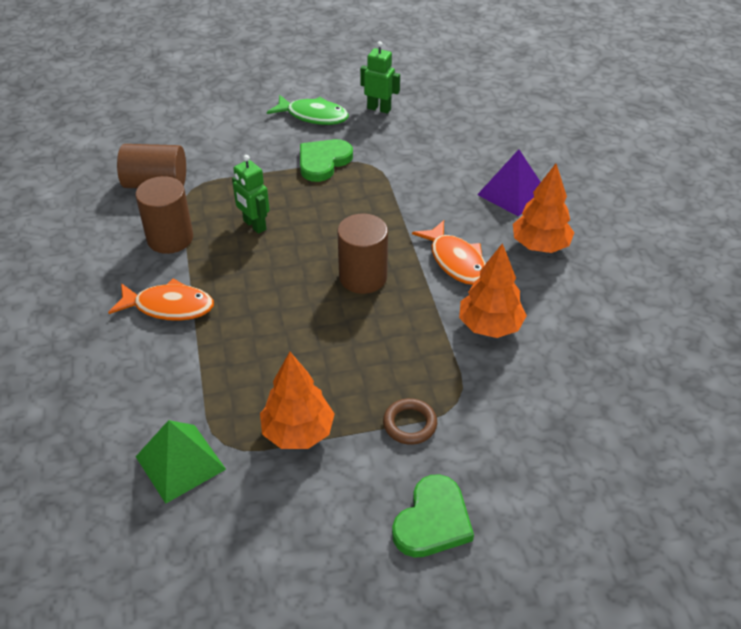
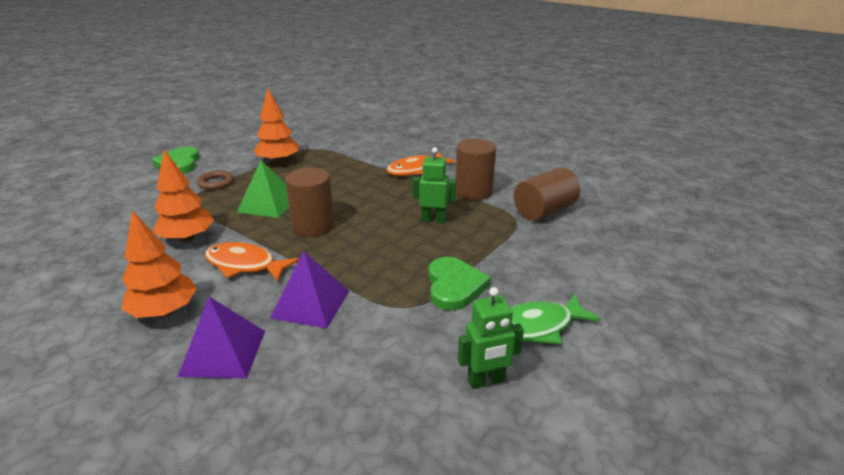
camera: 140 degrees right, 15 degrees down
green pyramid [136,420,226,504] -> green pyramid moved to [237,160,289,218]
none -> purple pyramid [270,251,349,328]

